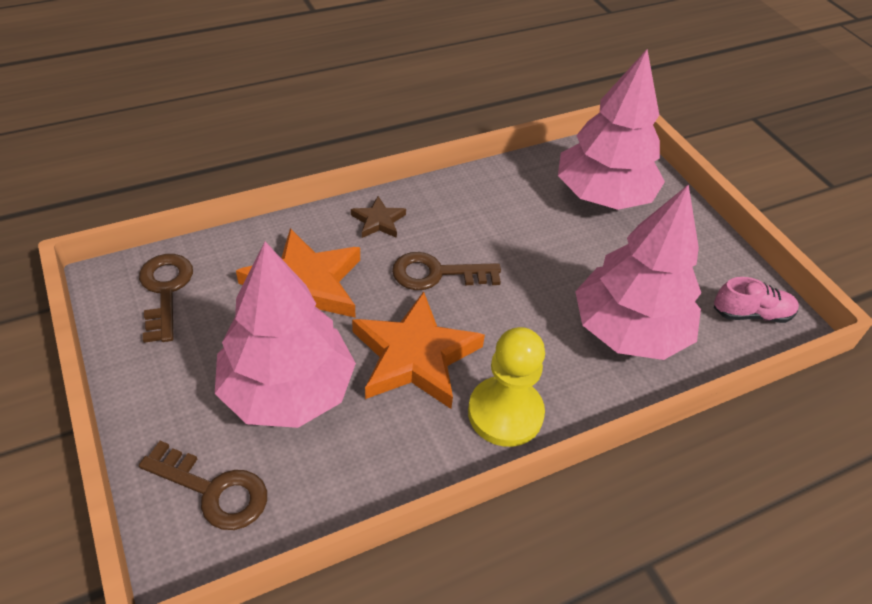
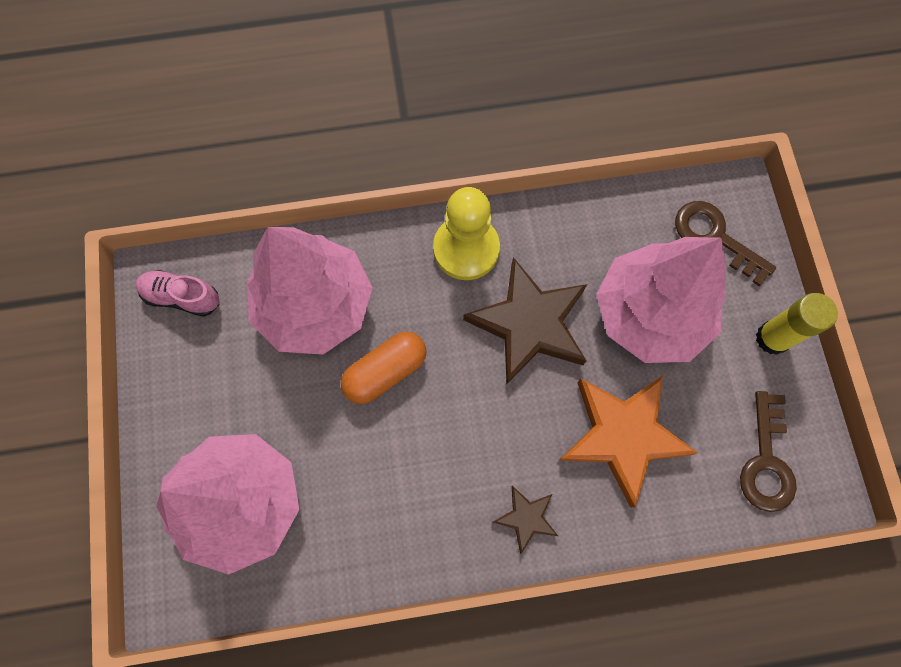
camera: 160 degrees left, 25 degrees up
orange star [352,291,485,409] -> brown star [463,257,587,384]
brown key [392,252,501,290] -> none
none -> orange capsule [341,332,426,404]
none -> yellow glue stick [756,293,838,355]

